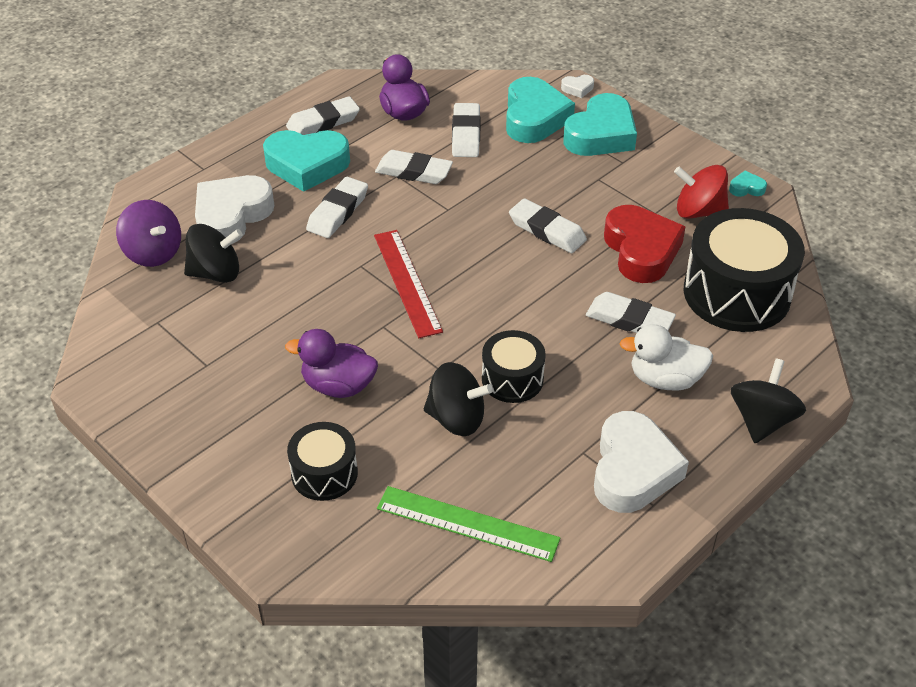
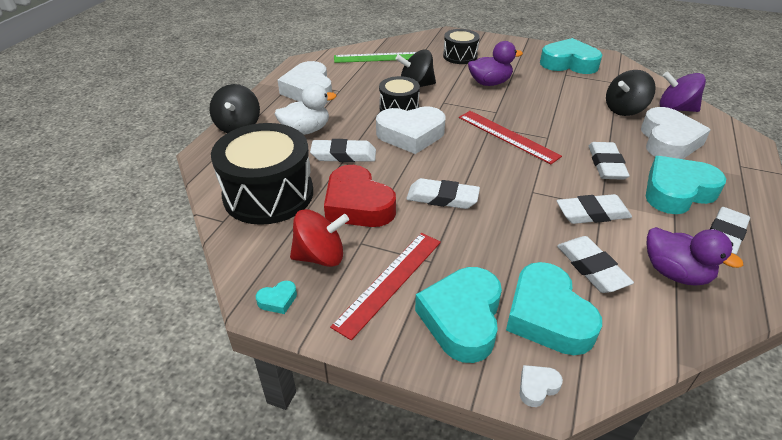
camera: 155 degrees right, 5 degrees down
none -> red ruler [330,233,441,340]
none -> white heart [376,106,446,154]
none -> turquoise heart [540,38,602,74]

